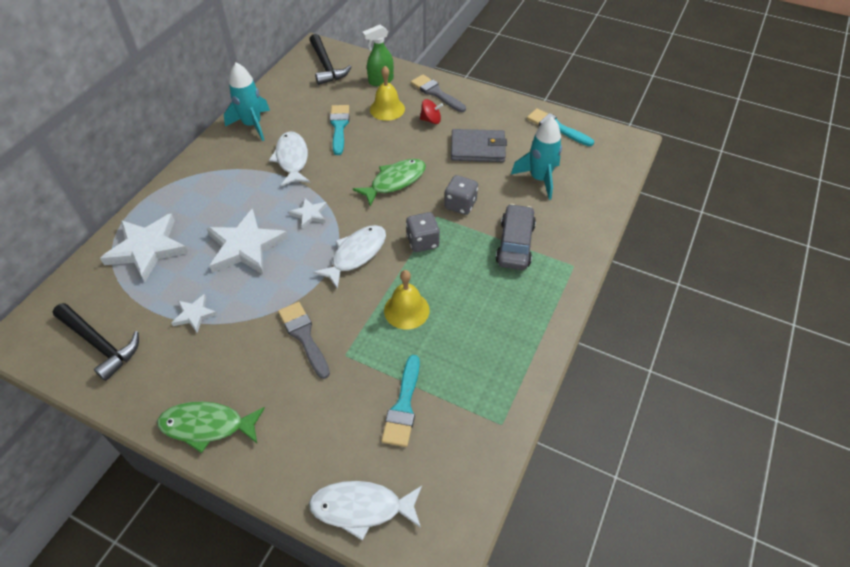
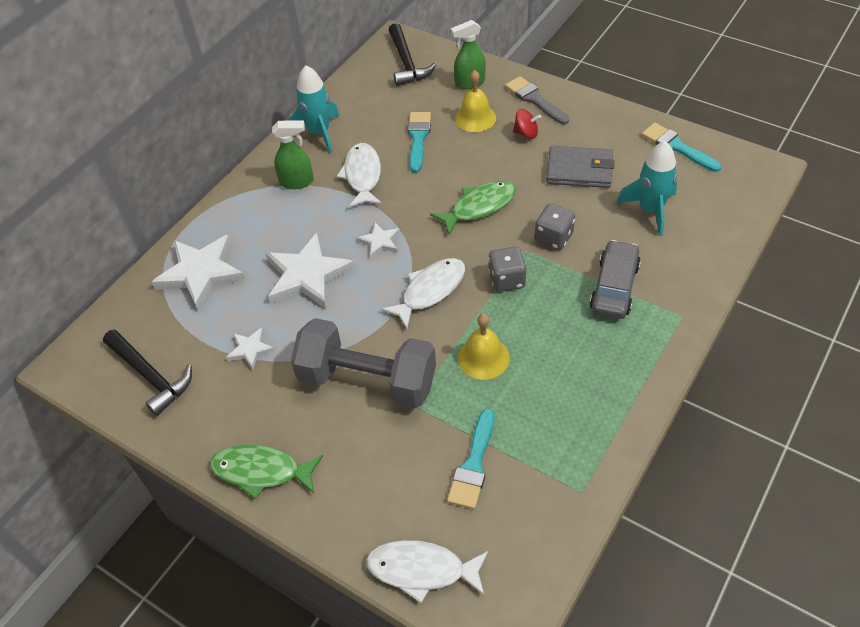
camera: 10 degrees right, 0 degrees up
grey brush [278,302,330,379] -> grey dumbbell [291,318,436,408]
none -> green spray bottle [272,121,314,189]

